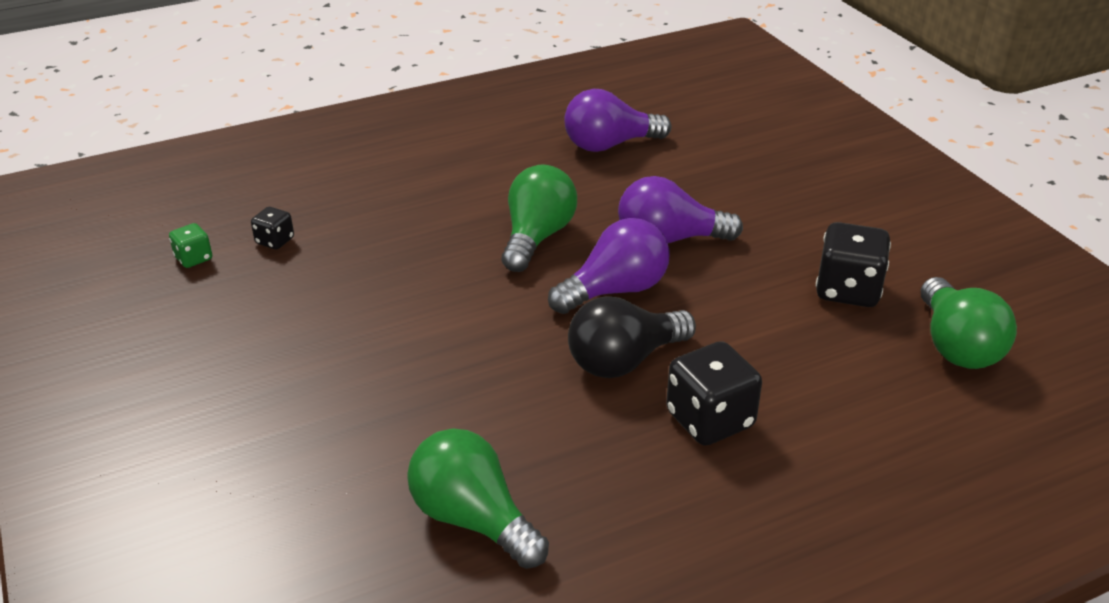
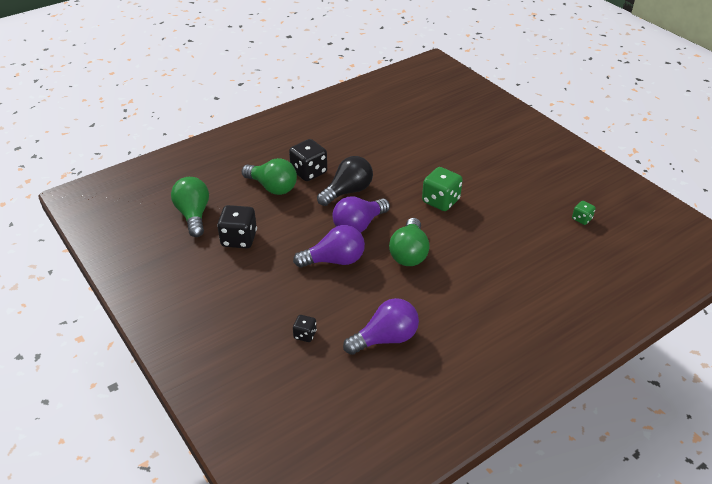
camera: 170 degrees right, 5 degrees up
black dice [251,207,294,249] -> black dice moved to [293,315,317,342]
green light bulb [407,428,549,569] -> green light bulb moved to [242,158,297,195]
none -> green dice [422,167,463,211]

